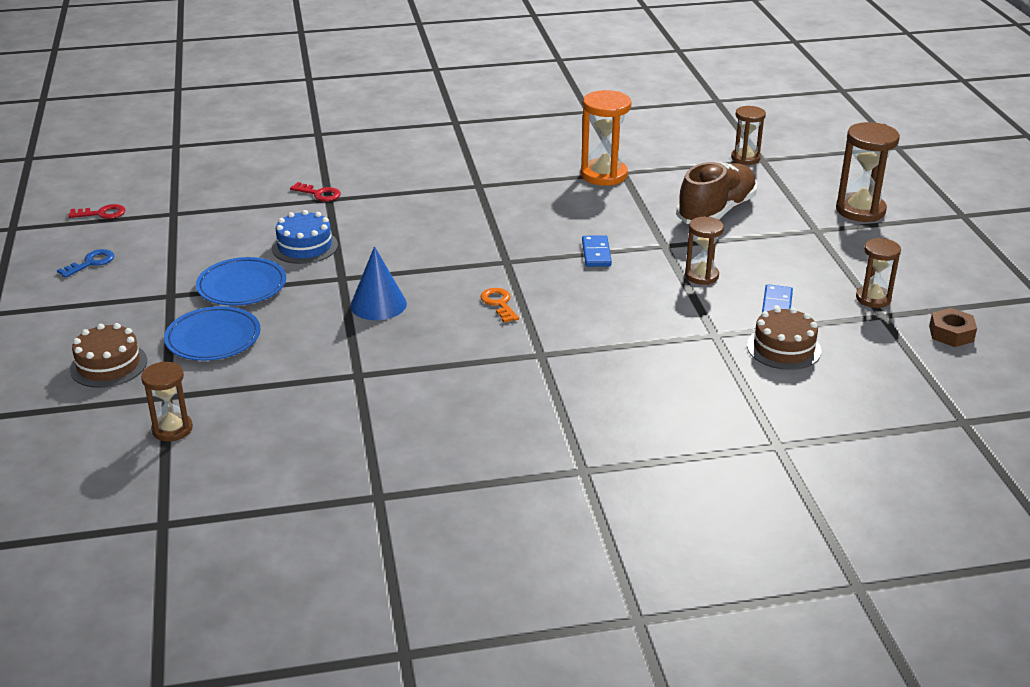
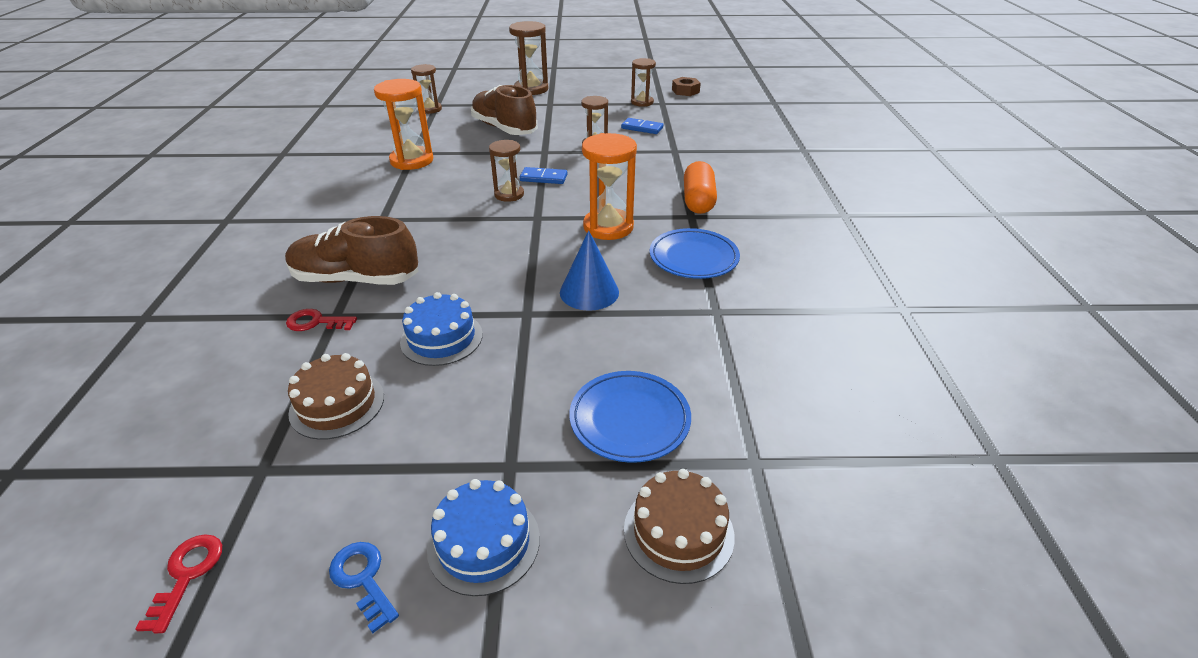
camera: 80 degrees left, 5 degrees up
brown hourglass [141,362,193,441] -> brown hourglass moved to [489,140,524,202]
blue plate [196,257,286,306] -> blue plate moved to [650,228,740,279]
red key [290,182,341,201] -> red key turned 120 degrees counterclockwise [286,309,357,331]
orange key [480,288,519,323] -> orange hourglass [582,133,637,240]
brown cake [747,307,822,370] -> brown cake moved to [288,353,384,440]
none -> brown shoe [285,216,418,285]
none -> blue cake [427,479,540,596]
none -> orange capsule [684,161,717,214]

